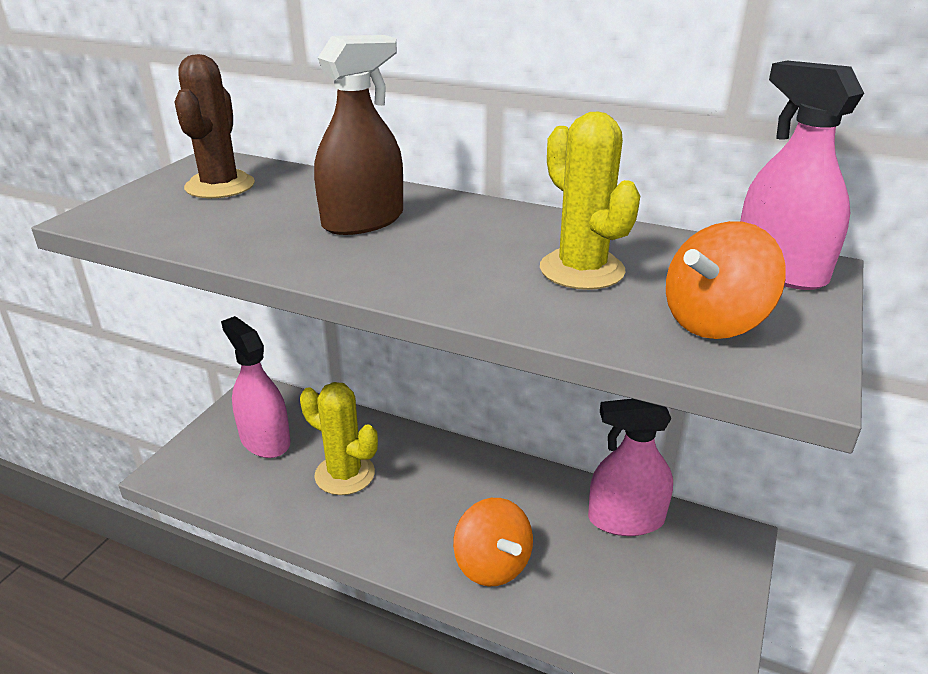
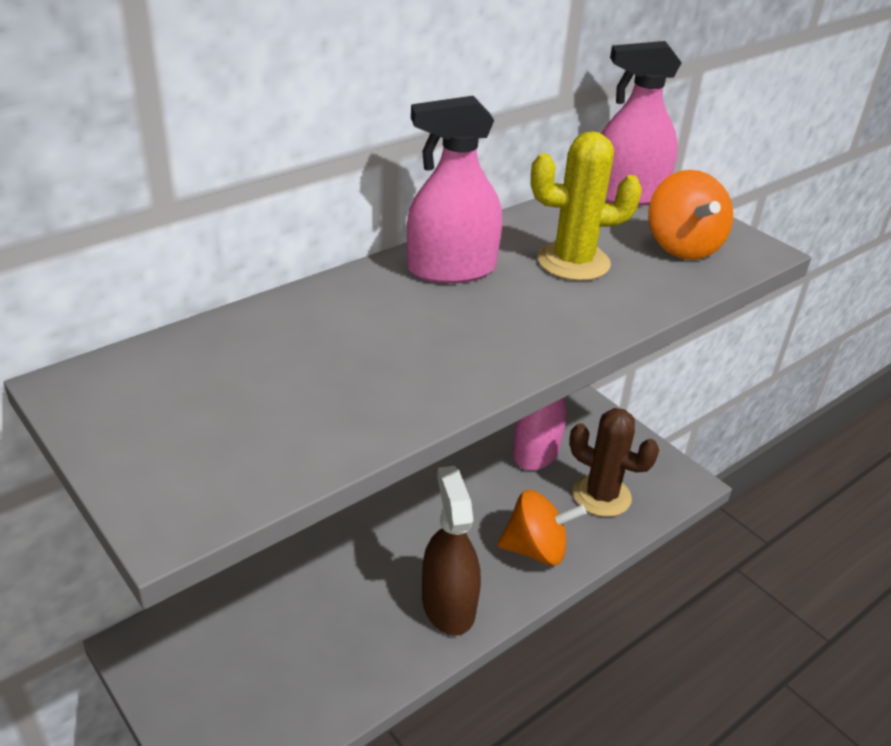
camera: 65 degrees left, 5 degrees up
brown cactus [174,54,255,198] -> brown cactus moved to [569,408,659,517]
pink spray bottle [221,316,291,458] -> pink spray bottle moved to [407,96,502,284]
yellow cactus [300,382,378,495] -> none
brown spray bottle [314,35,403,235] -> brown spray bottle moved to [422,466,481,636]

